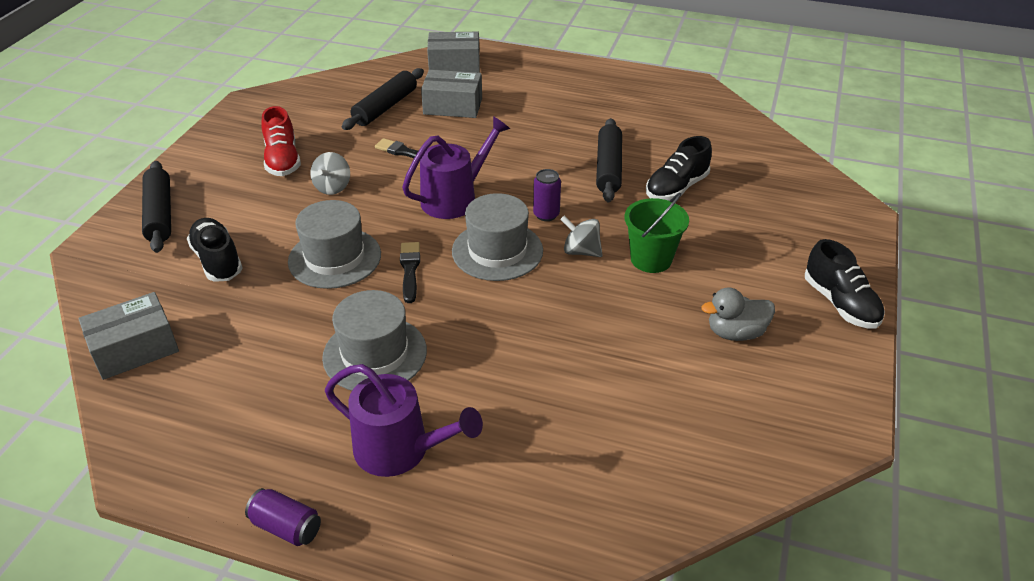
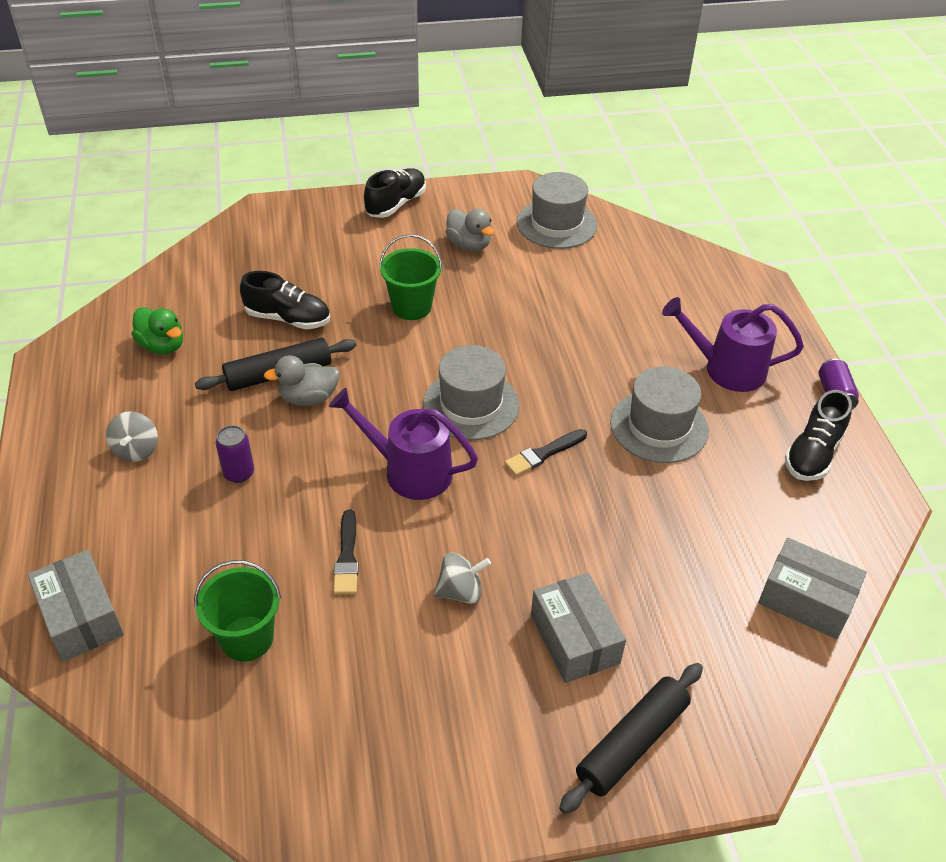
camera: 120 degrees left, 5 degrees up
black shoe [187,218,243,282] -> black shoe moved to [785,390,852,481]
red shoe [261,106,301,176] -> none
grey hat [288,200,381,289] -> grey hat moved to [517,172,597,249]
purple watering can [325,364,483,477] -> purple watering can turned 75 degrees counterclockwise [662,297,804,392]
black rolling pin [342,68,424,130] -> green bucket [194,560,281,662]
grey box [421,70,482,118] -> grey box moved to [531,572,626,683]
purple can [533,169,561,221] -> purple can moved to [216,425,254,483]
grey spinning top [560,215,602,257] -> grey spinning top moved to [106,411,158,462]
none -> green duck [131,307,183,354]
none -> grey duck [264,355,340,406]

